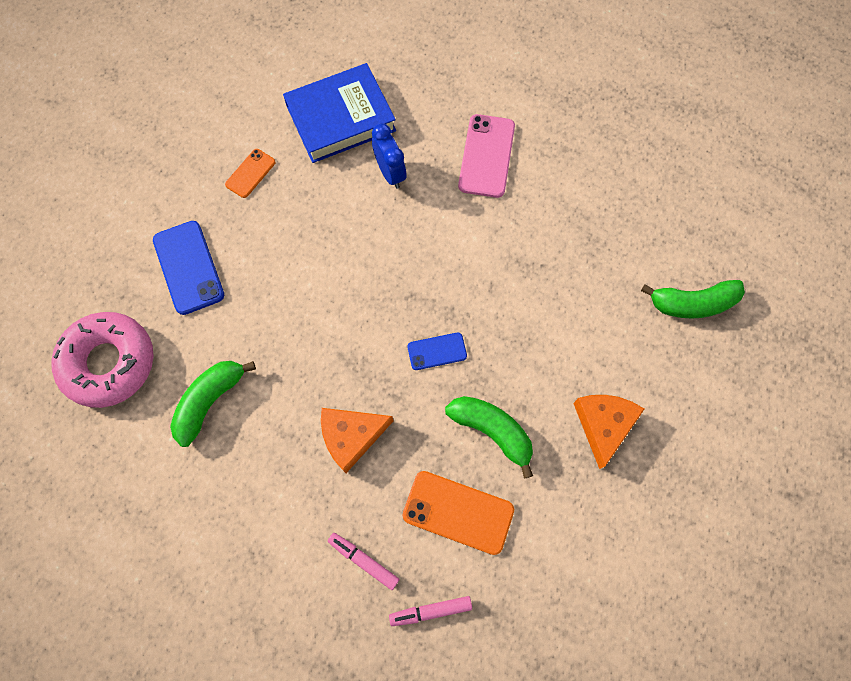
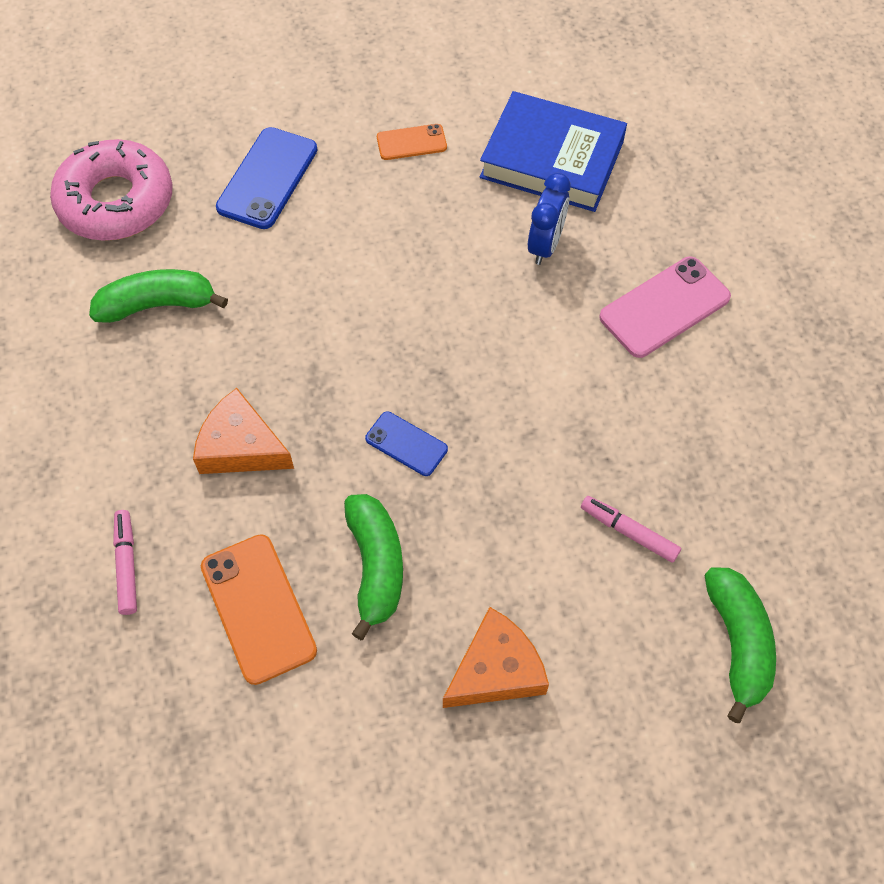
camera: 45 degrees right, 10 degrees down
pink marker [389,596,472,626] -> pink marker moved to [581,496,681,563]
green banana [641,280,745,319] -> green banana turned 135 degrees counterclockwise [705,568,776,723]

